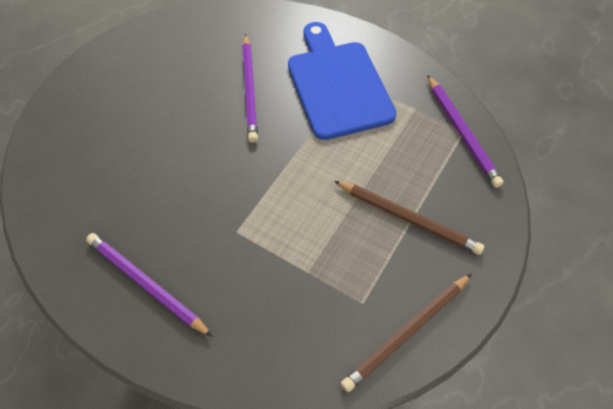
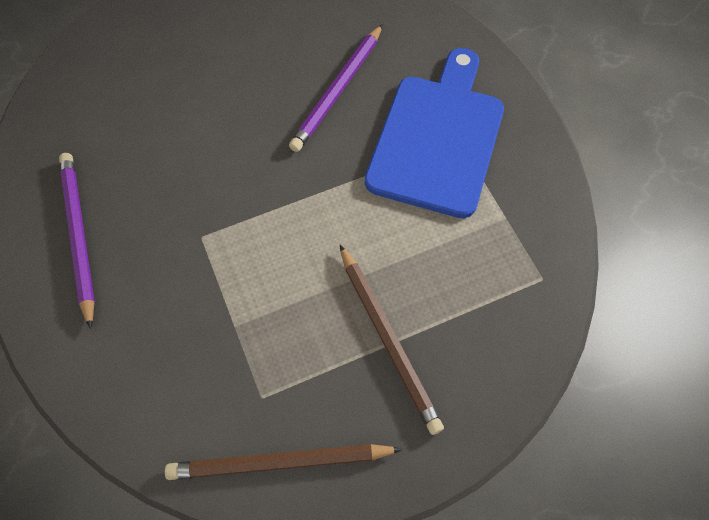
camera: 35 degrees right, 5 degrees up
purple pencil [427,75,504,188] -> none

